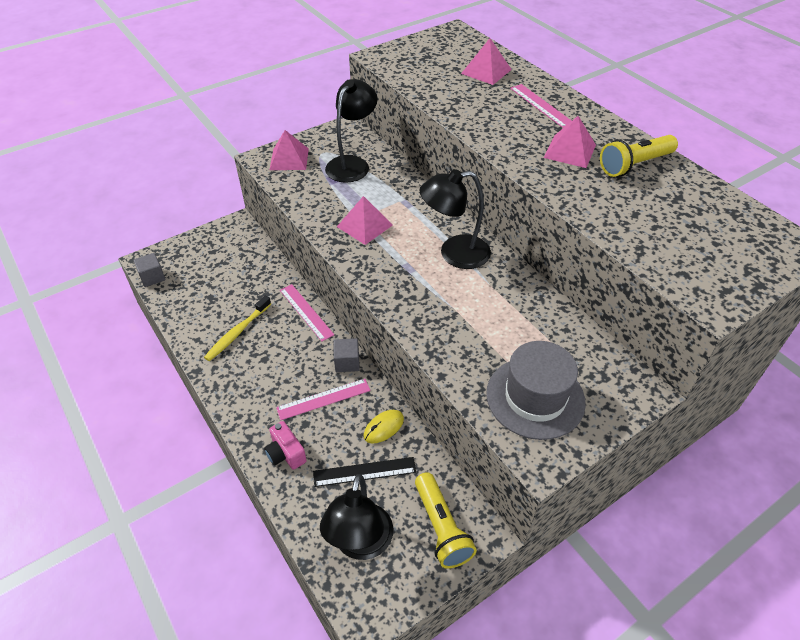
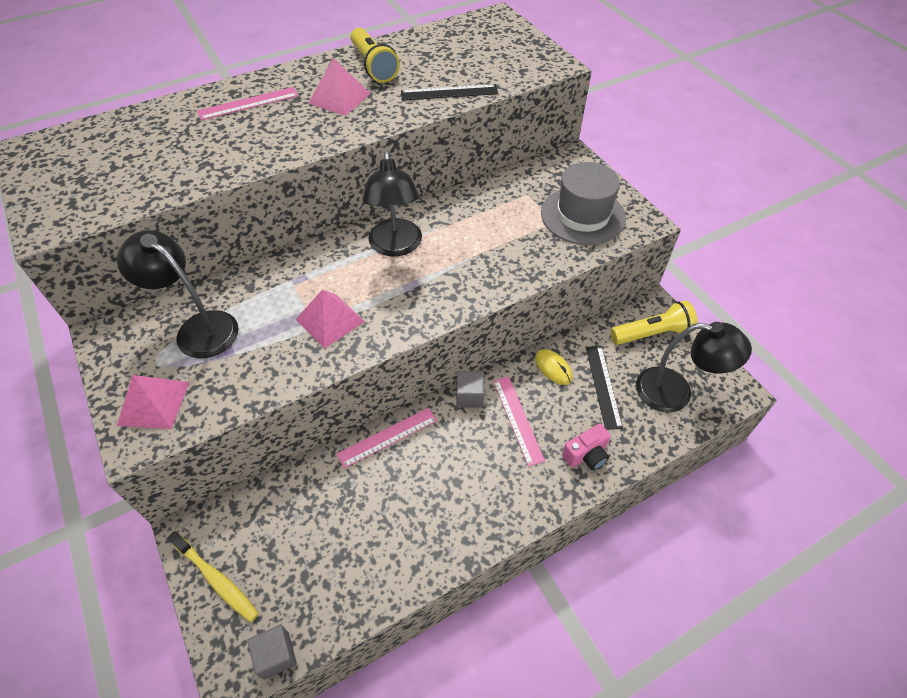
camera: 85 degrees left, 5 degrees up
yellow toothbrush [204,296,271,361] -> yellow toothbrush moved to [168,531,259,622]
pink pyramid [461,38,512,85] -> none
none -> black ruler [401,84,498,101]

